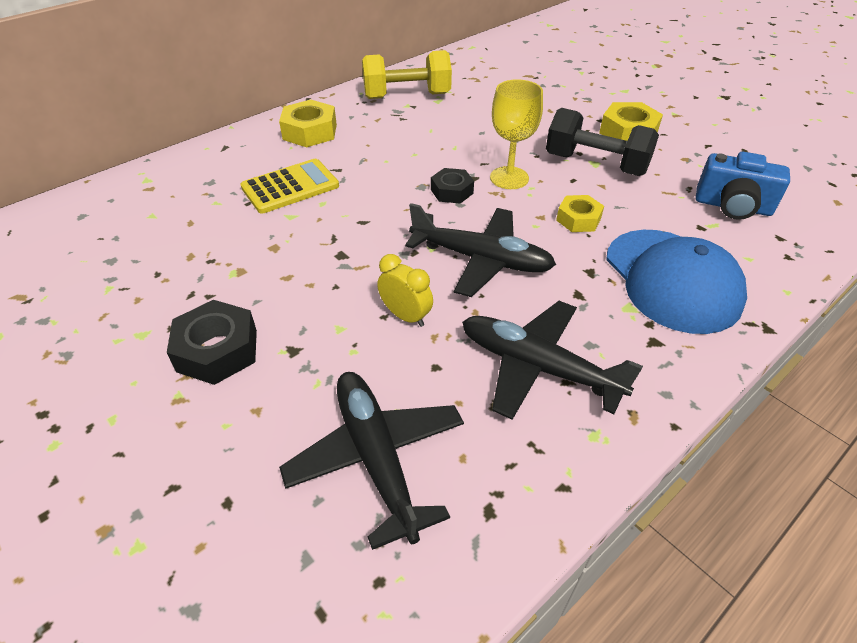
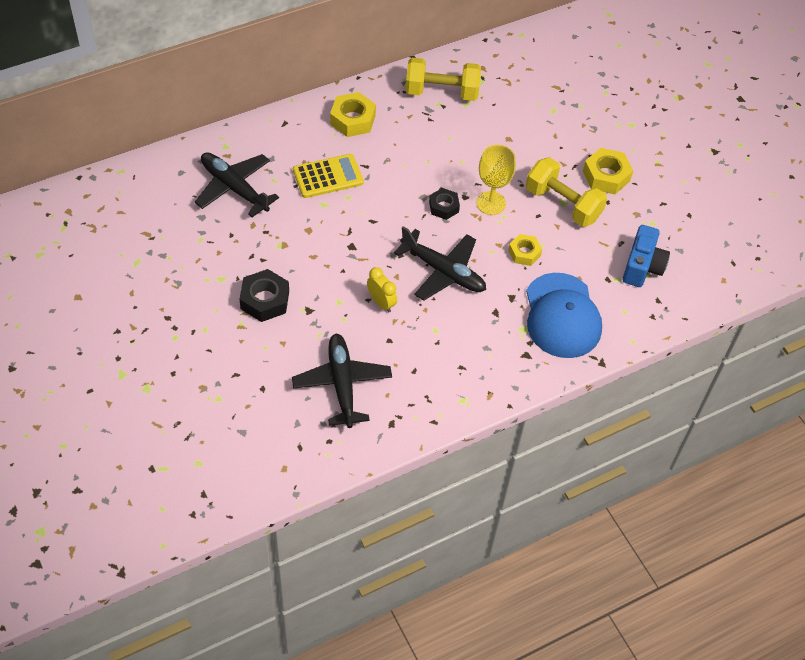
camera: 10 degrees right, 10 degrees up
black plane [462,301,643,420] -> black plane moved to [195,152,279,217]
black dumbbell [546,108,659,176] -> yellow dumbbell [526,157,607,227]
blue camera [696,152,790,220] -> blue camera turned 105 degrees counterclockwise [622,225,670,287]

